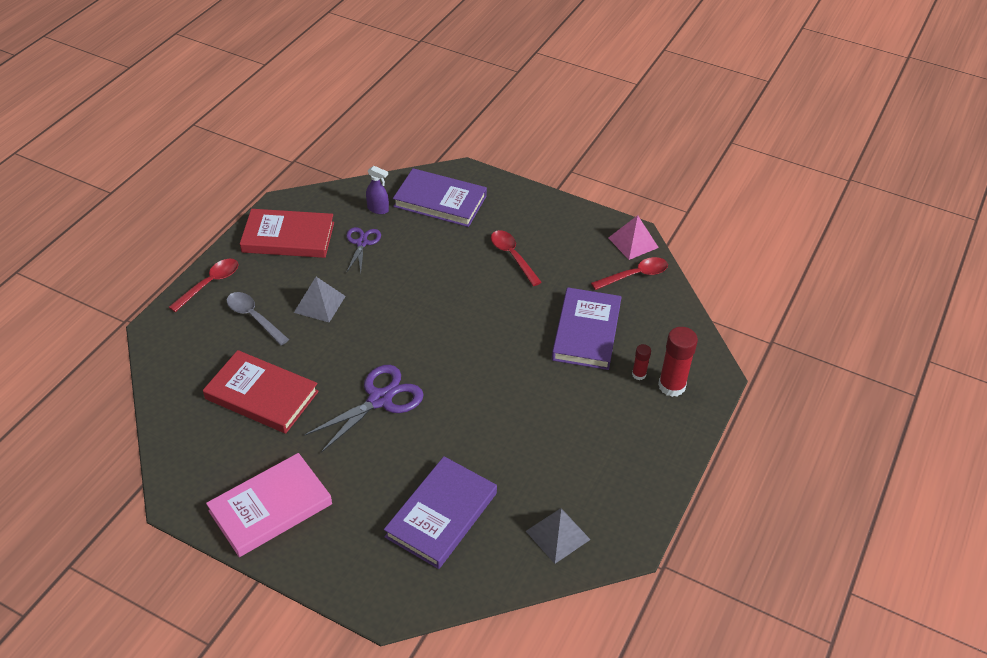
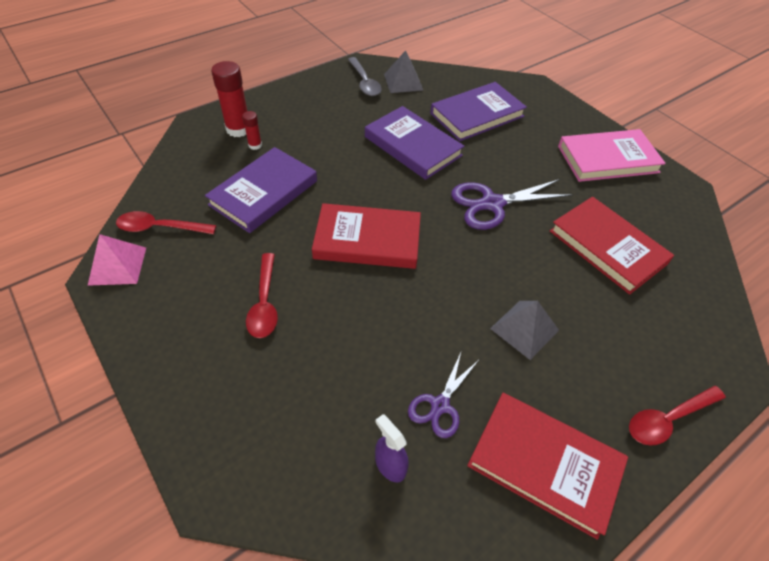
camera: 155 degrees left, 5 degrees up
grey spoon [227,292,289,345] -> grey spoon moved to [348,57,382,96]
purple book [393,168,487,227] -> purple book moved to [365,106,464,180]
none -> red book [312,203,421,269]

